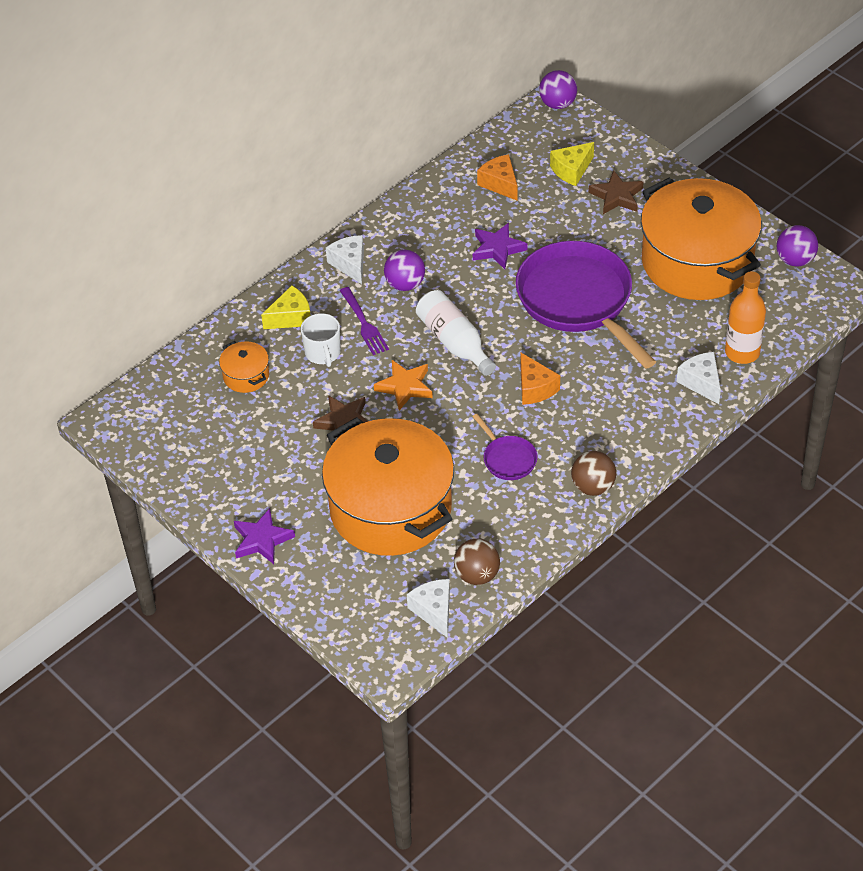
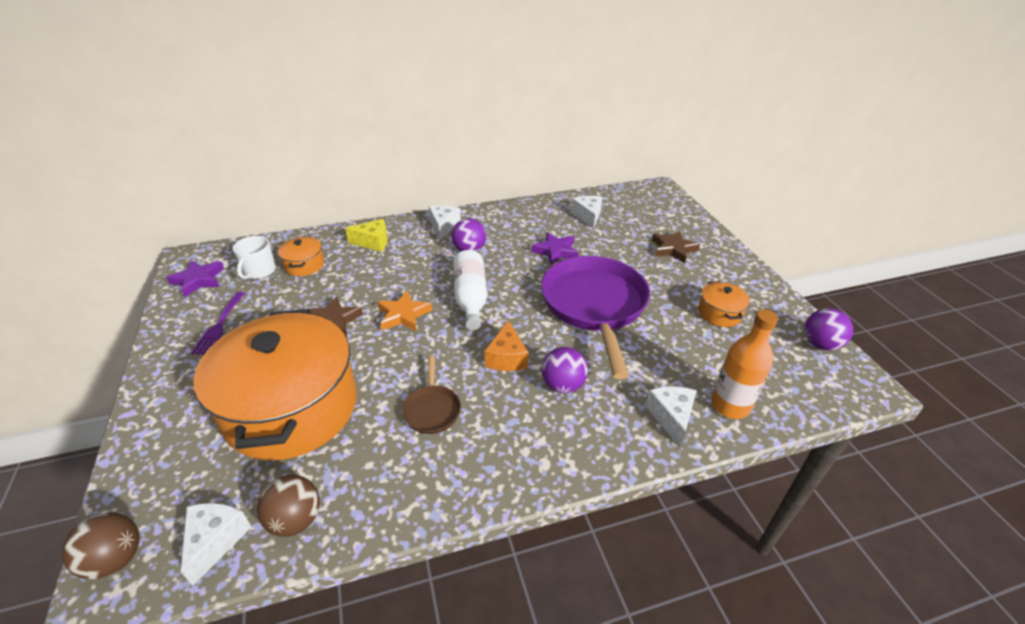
camera: 25 degrees right, 10 degrees down
purple star [234,508,295,564] -> purple star moved to [166,260,224,297]
white mug [301,313,341,367] -> white mug moved to [233,236,276,279]
purple fork [340,287,389,355] -> purple fork moved to [191,292,245,355]
purple pan [472,414,538,480] -> brown pan [402,356,461,434]
orange cheese [477,154,518,201] -> white cheese [571,196,602,229]
purple ball [539,70,577,109] -> purple ball moved to [542,347,588,393]
yellow cheese [550,142,594,186] -> none
brown ball [571,451,616,496] -> brown ball moved to [62,512,139,580]
orange pot [641,177,762,300] -> orange pot [698,281,750,327], size x0.40

